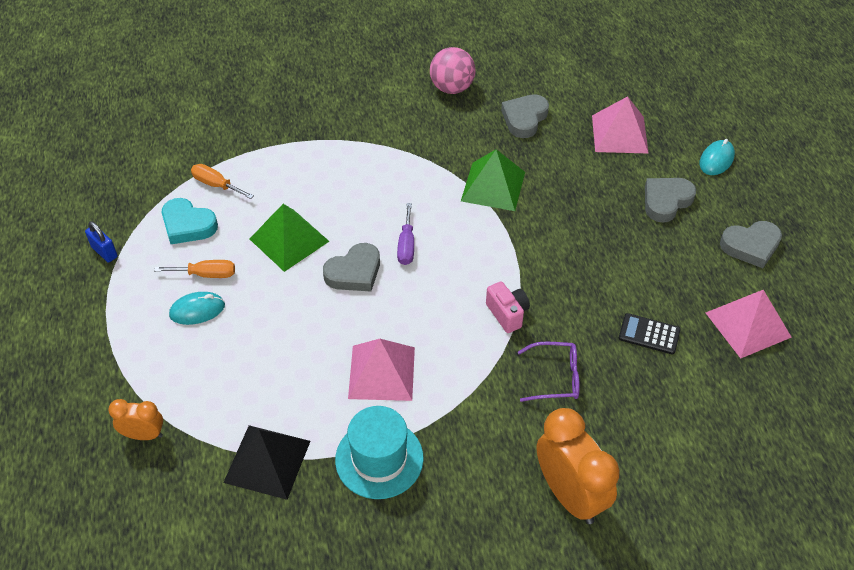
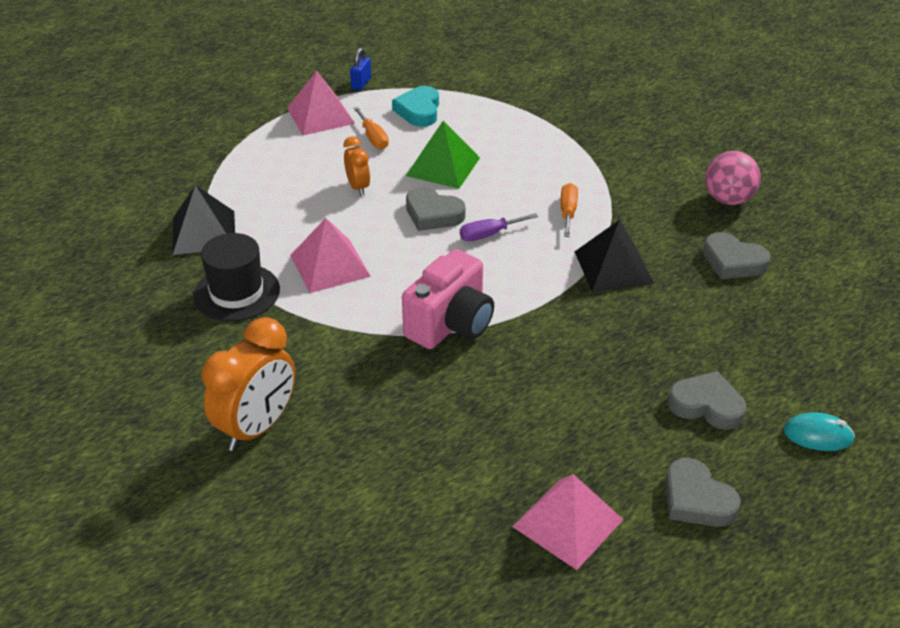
camera: 65 degrees right, 10 degrees down
orange clock [108,399,163,440] -> orange clock moved to [343,136,370,196]
turquoise mouse [169,292,225,325] -> none
orange screwdriver [191,164,254,199] -> orange screwdriver moved to [561,183,578,237]
turquoise hat [335,406,424,499] -> black hat [193,233,280,322]
green pyramid [461,149,525,211] -> black pyramid [575,220,654,292]
pink camera [486,281,530,333] -> pink camera [402,249,494,349], size x1.84
grey heart [501,94,549,138] -> grey heart turned 150 degrees counterclockwise [703,232,771,279]
purple glasses [518,342,580,402] -> none
pink pyramid [592,96,649,154] -> pink pyramid moved to [287,71,355,135]
black calculator [619,313,681,355] -> none

